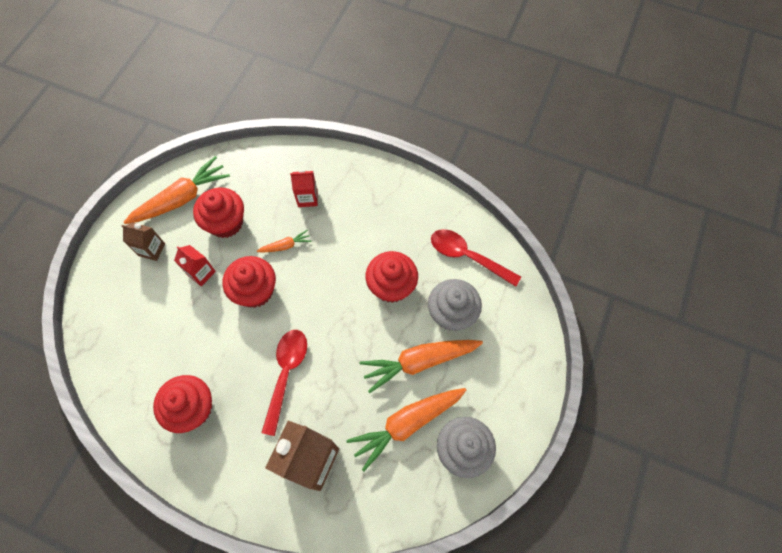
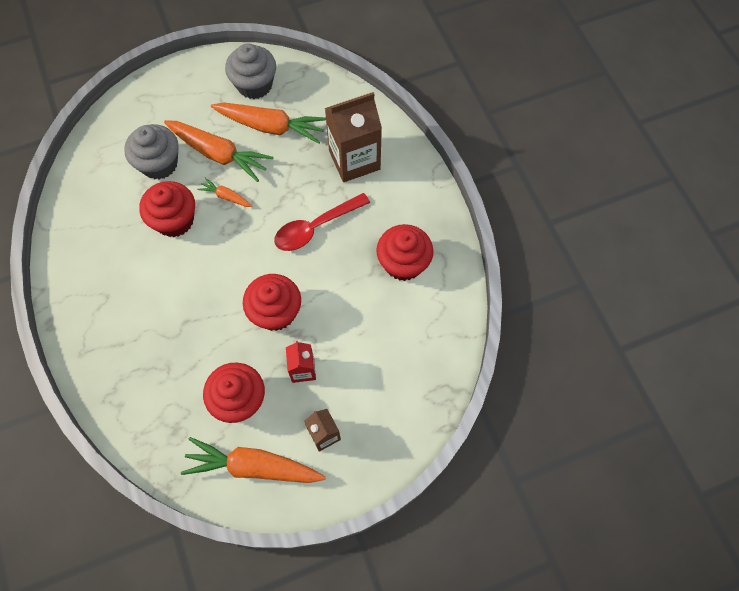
camera: 135 degrees left, 0 degrees up
orange carrot [257,230,312,252] -> orange carrot moved to [197,178,252,207]
red carton [290,170,318,207] -> none
red spoon [431,229,521,287] -> none

